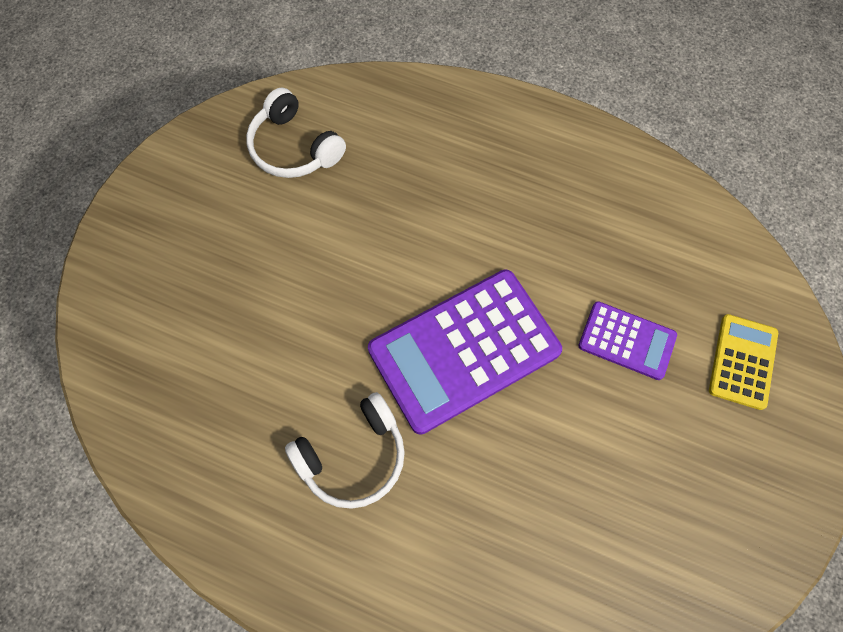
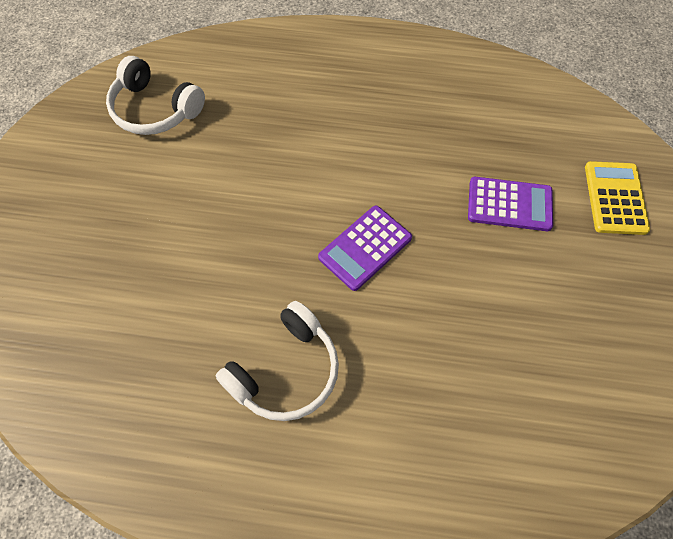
camera: 15 degrees left, 5 degrees down
purple calculator [368,270,562,435] -> purple calculator [318,206,412,291], size x0.52

